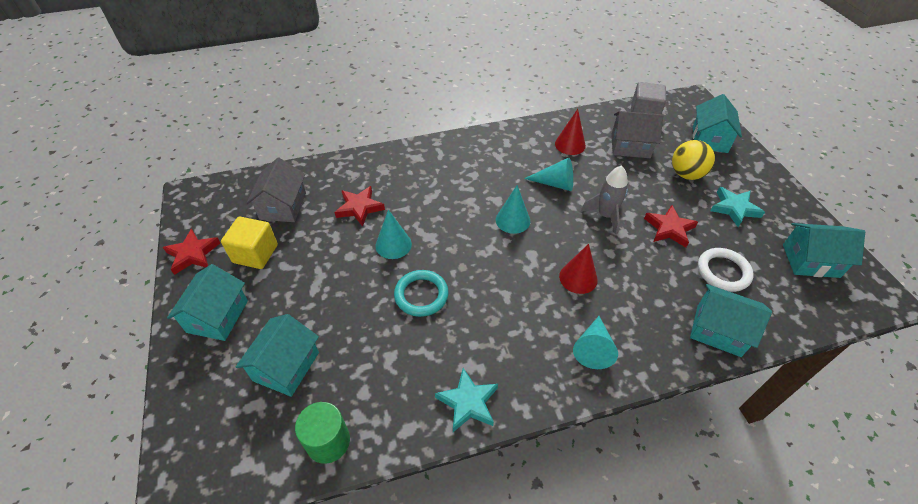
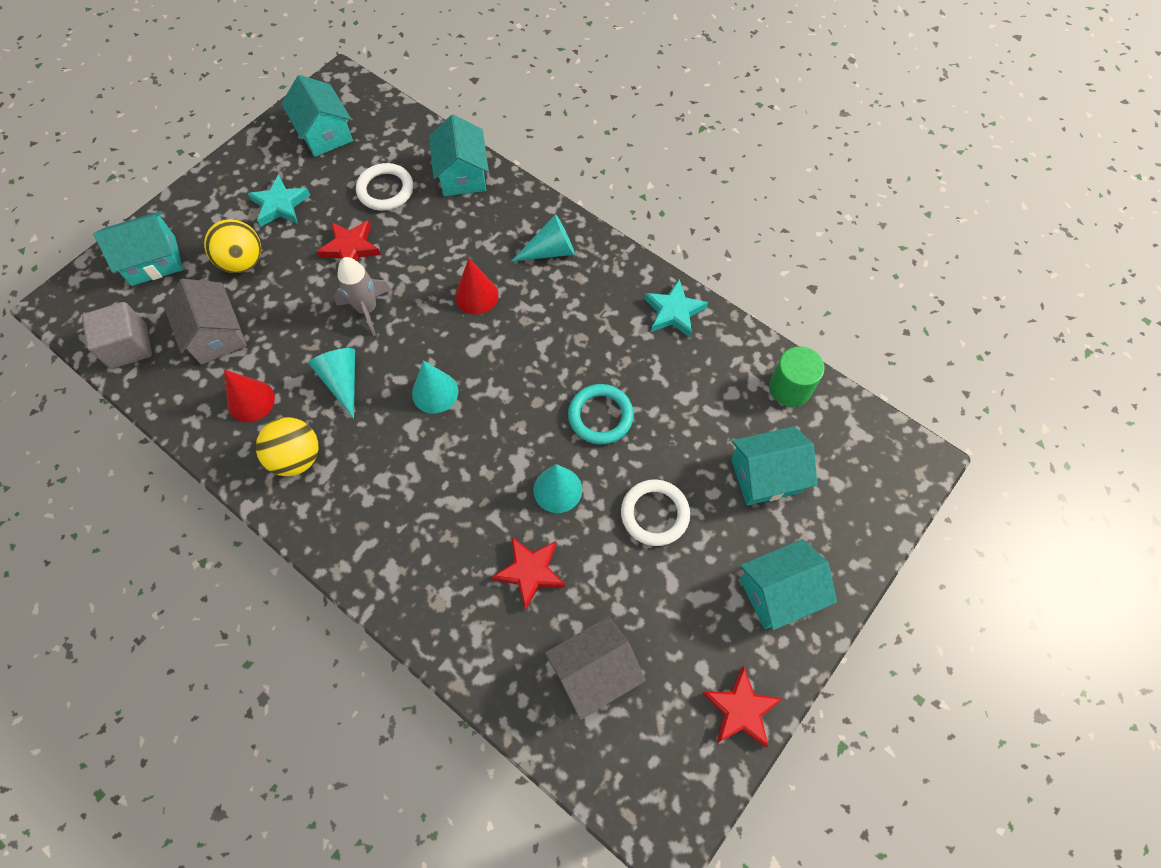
camera: 125 degrees left, 15 degrees up
yellow cube [221,217,278,269] -> none
none -> yellow ball [256,417,319,476]
none -> white ring [621,479,690,546]

